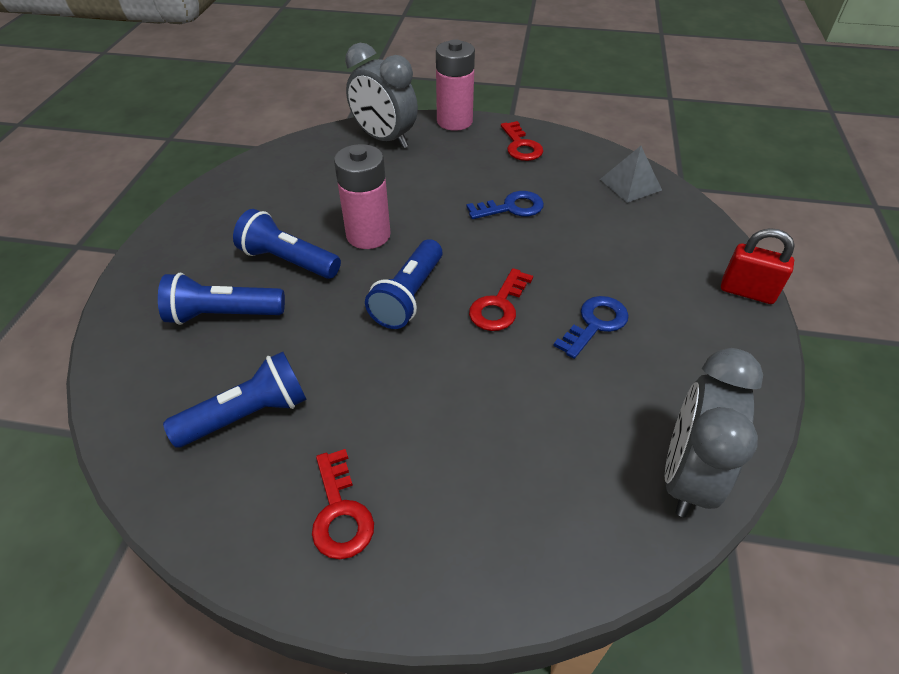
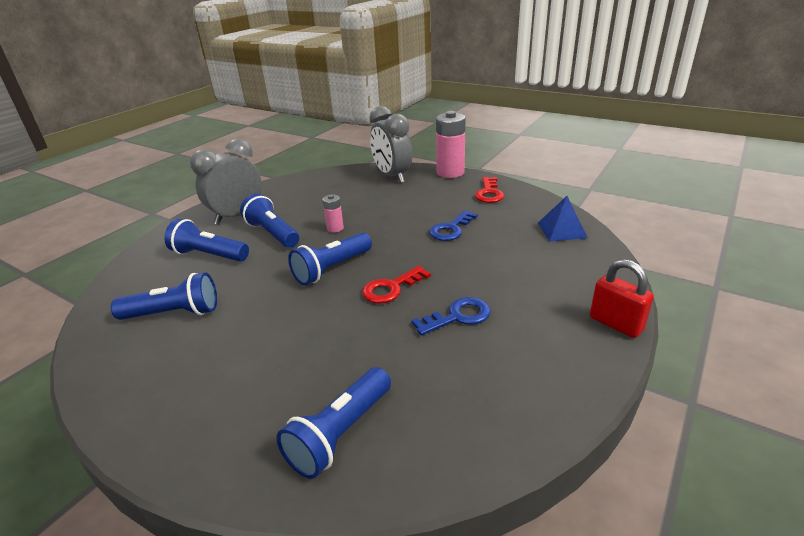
camera: 25 degrees right, 15 degrees down
red key [312,449,374,559] -> none
pink battery [334,144,391,249] -> pink battery [323,194,344,233], size x0.50
blue key [466,191,544,219] -> blue key turned 120 degrees clockwise [429,210,478,241]
grey pyramid [600,146,662,203] -> blue pyramid [538,196,588,242]
grey clock [665,348,763,517] -> grey clock moved to [190,138,262,225]
none -> blue flashlight [277,367,391,479]

